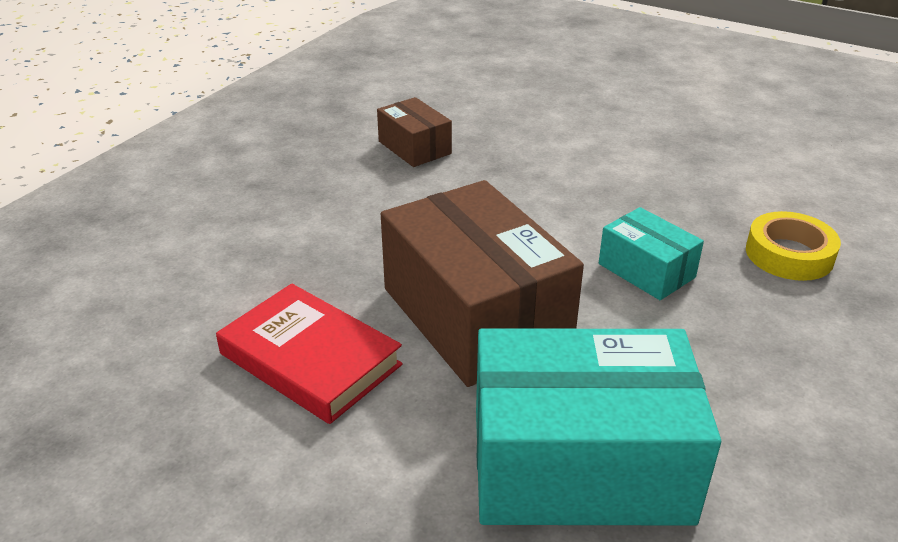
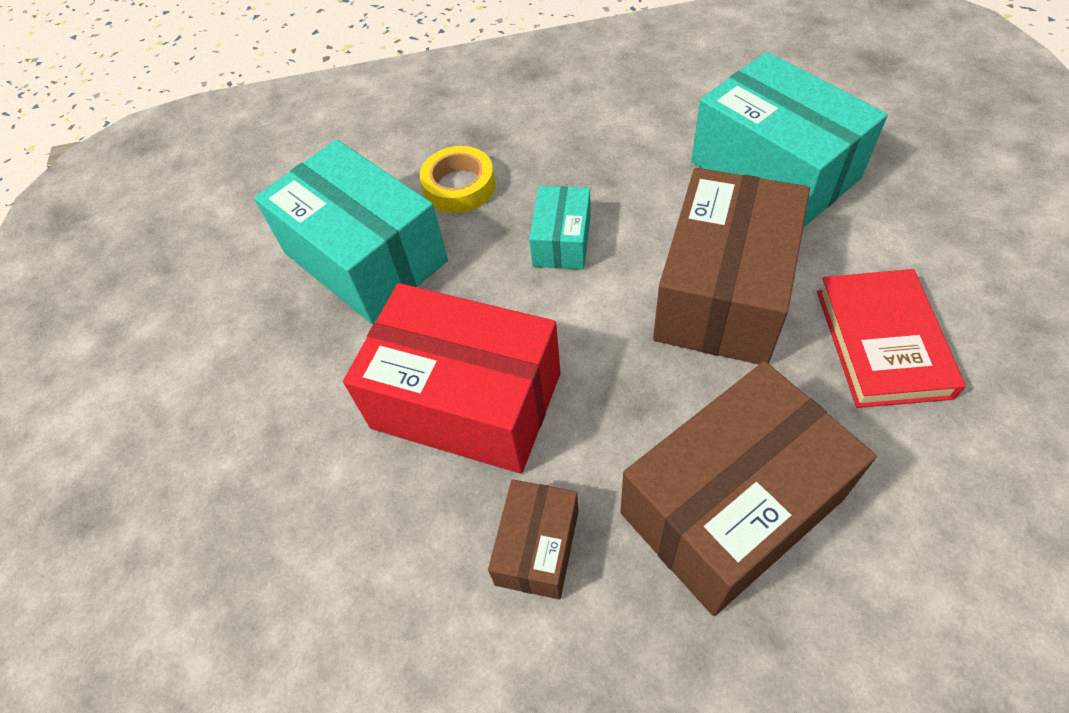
camera: 125 degrees left, 20 degrees up
none -> turquoise box [254,139,448,324]
none -> red box [343,283,561,474]
none -> brown box [620,361,876,616]

